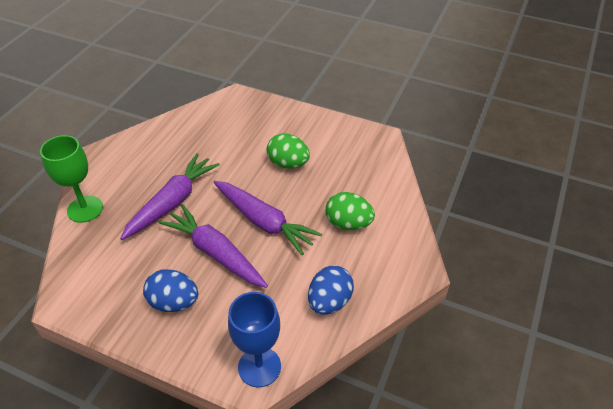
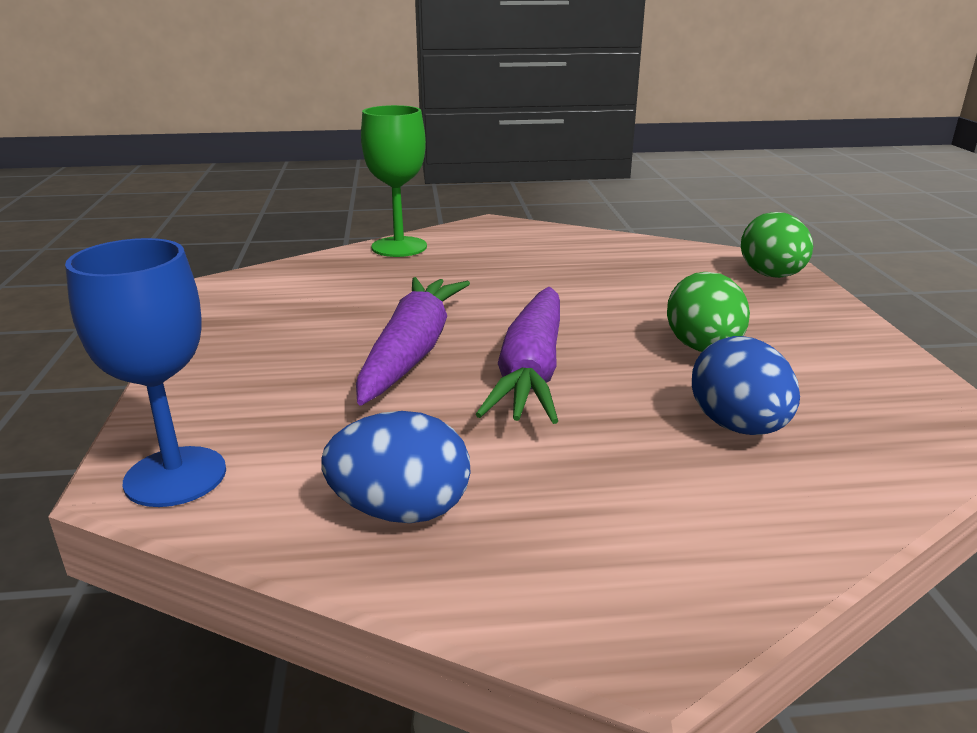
camera: 60 degrees right, 20 degrees down
purple carrot [120,153,220,240] -> none
blue egg [143,269,198,312] -> blue egg moved to [692,336,800,435]
green egg [325,192,375,230] -> green egg moved to [741,212,813,278]

